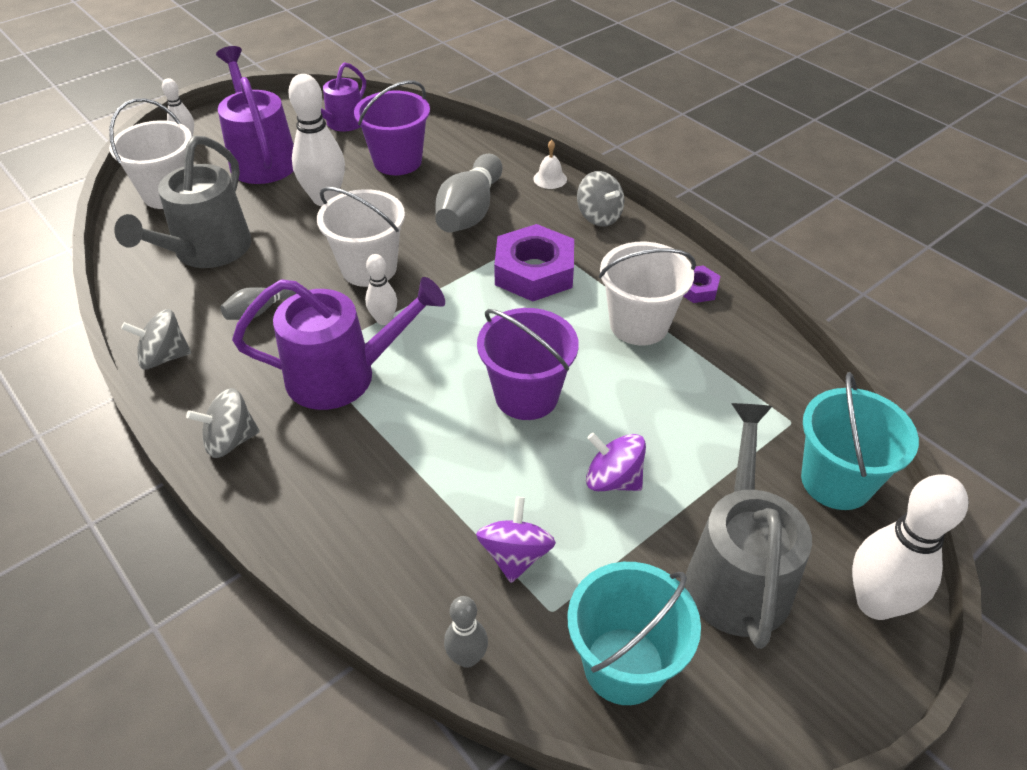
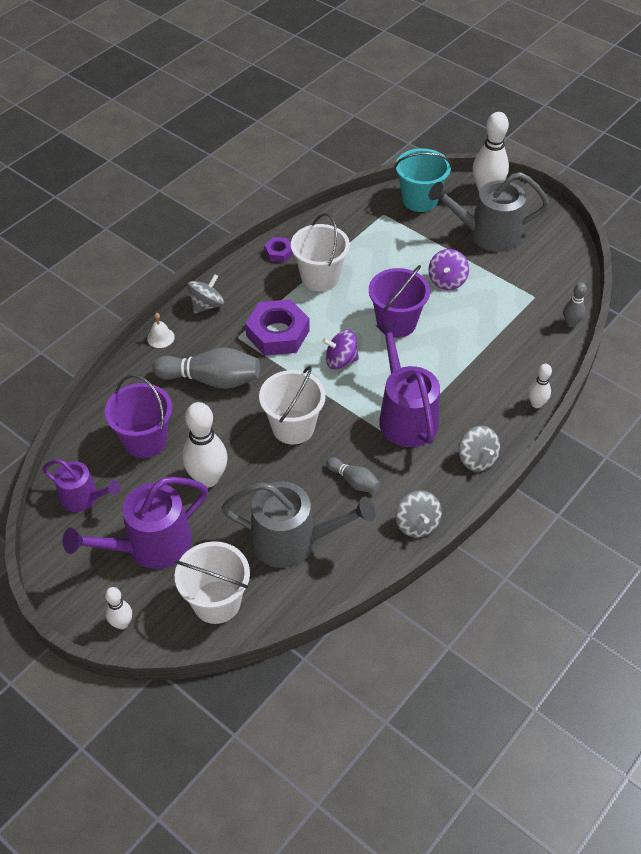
camera: 100 degrees left, 5 degrees up
white bowling pin [365,254,397,325] -> white bowling pin moved to [528,364,552,408]
purple spinning top [476,497,556,583] -> purple spinning top moved to [322,330,359,369]
turquoise bucket [568,562,701,705] -> none

